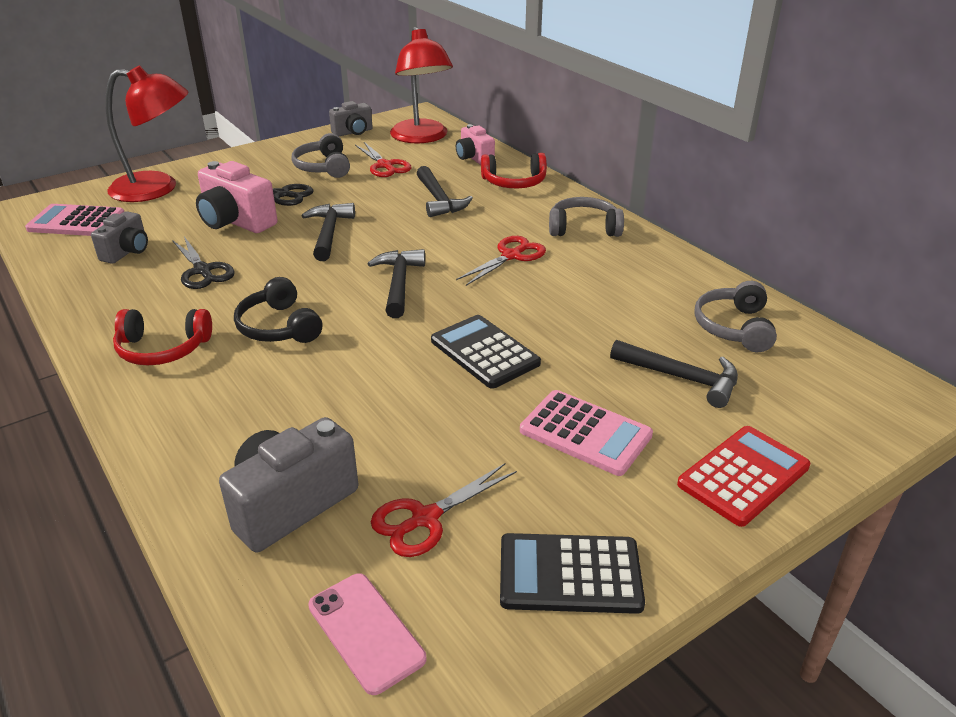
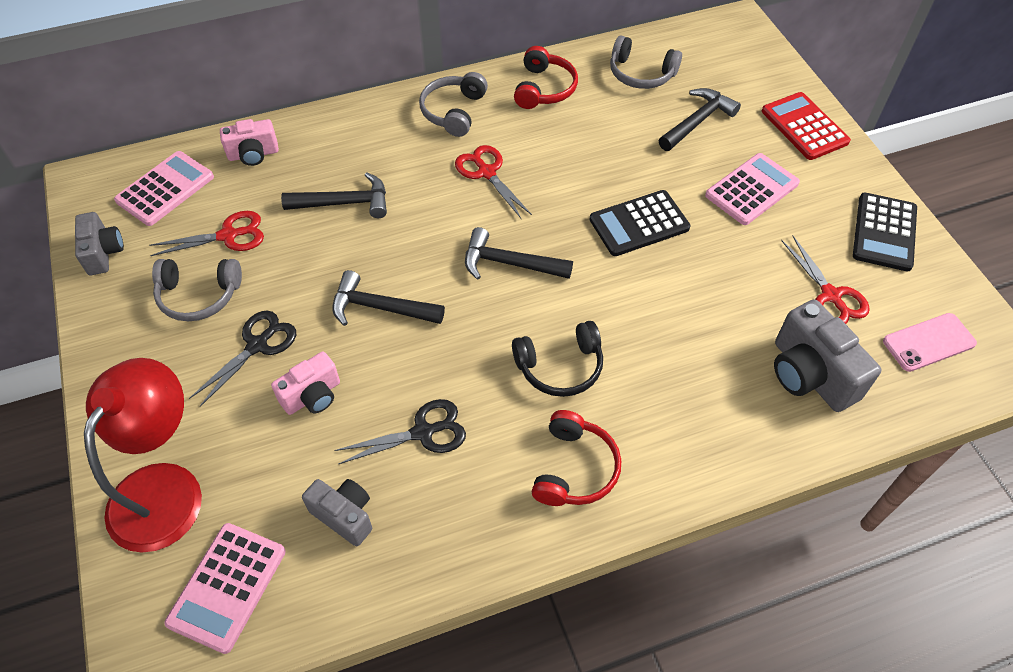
camera: 75 degrees left, 20 degrees up
pink camera [196,161,277,233] -> pink camera [271,352,340,415], size x0.62
red lamp [390,26,453,144] -> pink calculator [114,151,214,226]
red headphones [481,153,547,188] -> red headphones moved to [514,46,578,109]

